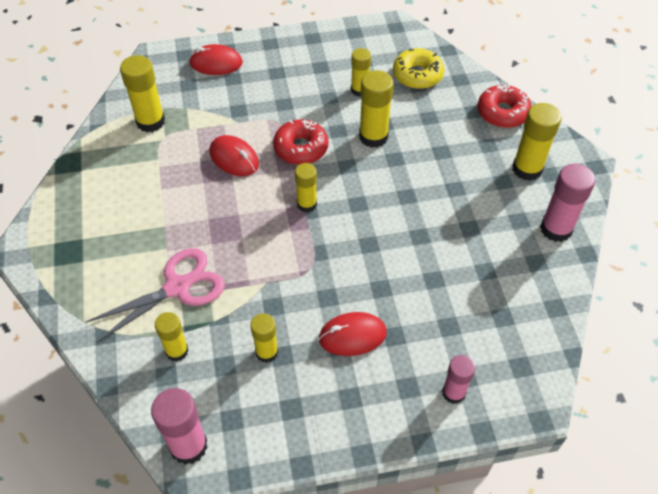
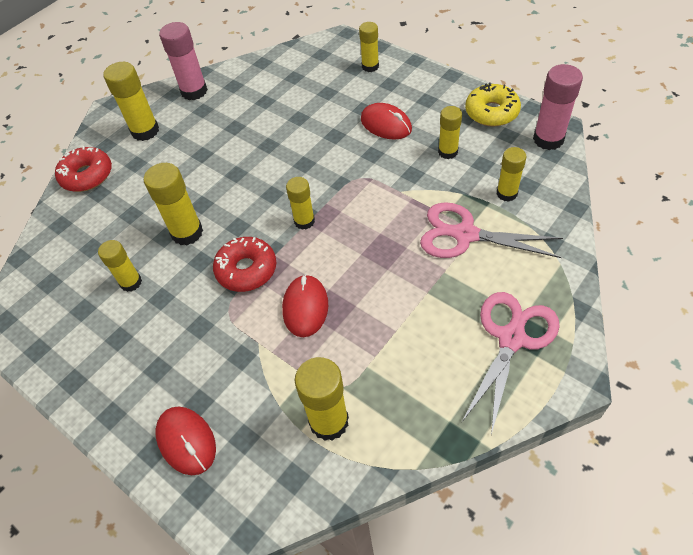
camera: 125 degrees left, 0 degrees up
yellow donut [393,48,444,89] -> yellow donut moved to [465,82,521,127]
pink glue stick [442,355,475,404] -> yellow glue stick [359,22,379,72]
none -> pink scissors [462,292,560,435]

